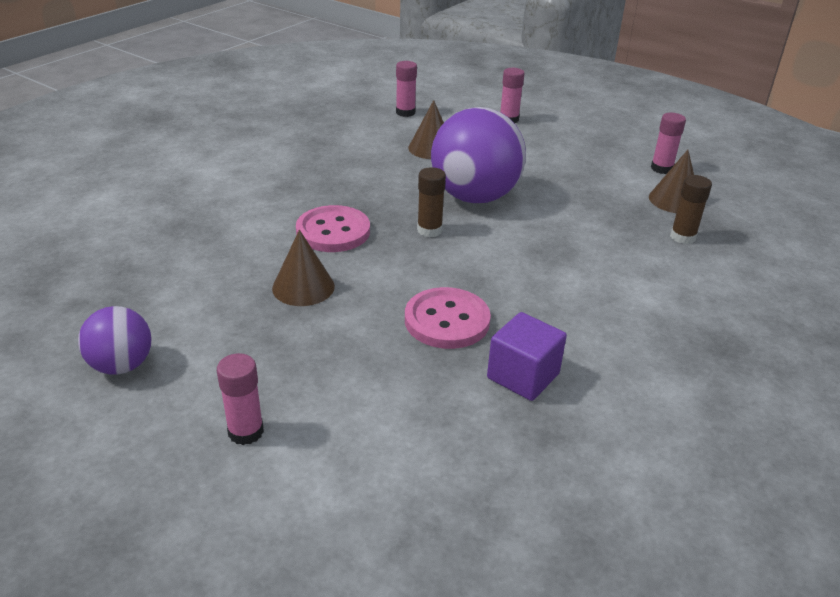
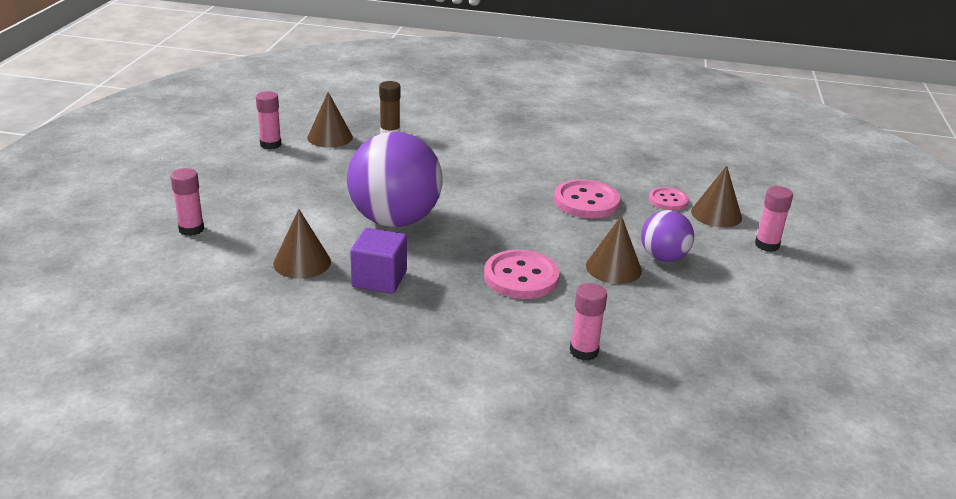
camera: 115 degrees left, 5 degrees down
purple ball [78,306,152,375] -> purple ball moved to [641,210,694,262]
pink glue stick [396,61,417,117] -> pink glue stick moved to [570,283,607,361]
brown glue stick [417,167,446,237] -> none
purple cube [487,312,567,401] -> purple cube moved to [350,228,407,294]
none -> pink button [649,187,689,211]
none -> brown cone [691,166,742,228]

